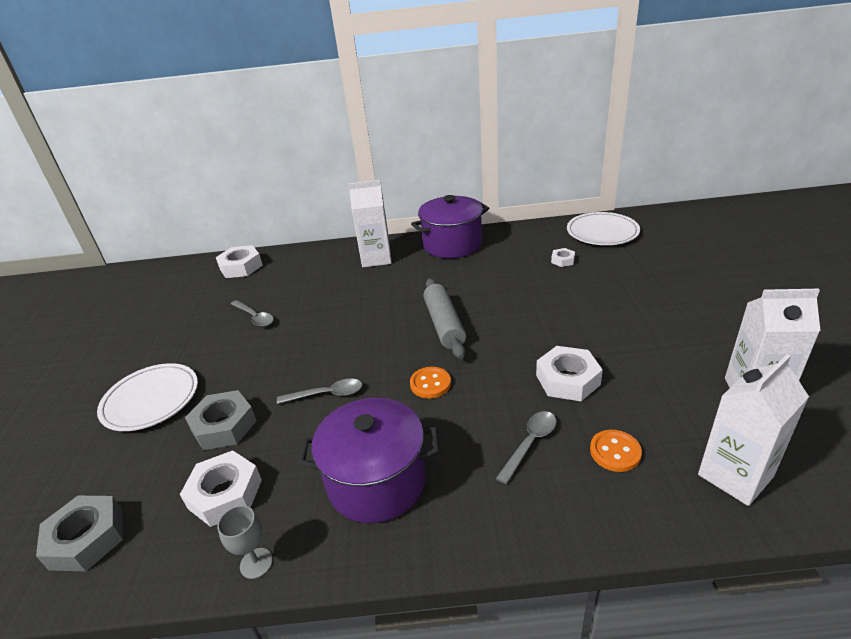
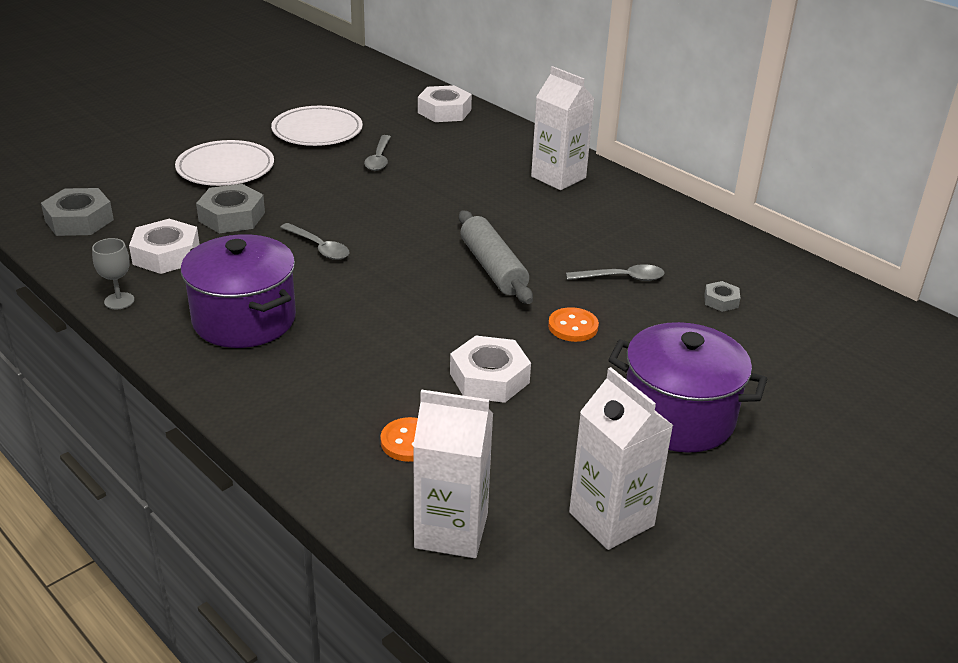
camera: 45 degrees right, 0 degrees up
orange button [410,367,451,399] -> orange button moved to [548,307,599,342]
purple pot [411,195,489,258] -> purple pot moved to [609,322,767,453]
grey rolling pin [423,278,466,359] -> grey rolling pin turned 60 degrees counterclockwise [459,211,533,304]
grey spoon [496,411,557,484] -> grey spoon moved to [566,264,664,281]
white nut [551,248,575,267] -> grey nut [704,281,740,312]
white plate [567,212,640,245] -> white plate moved to [271,106,363,146]

